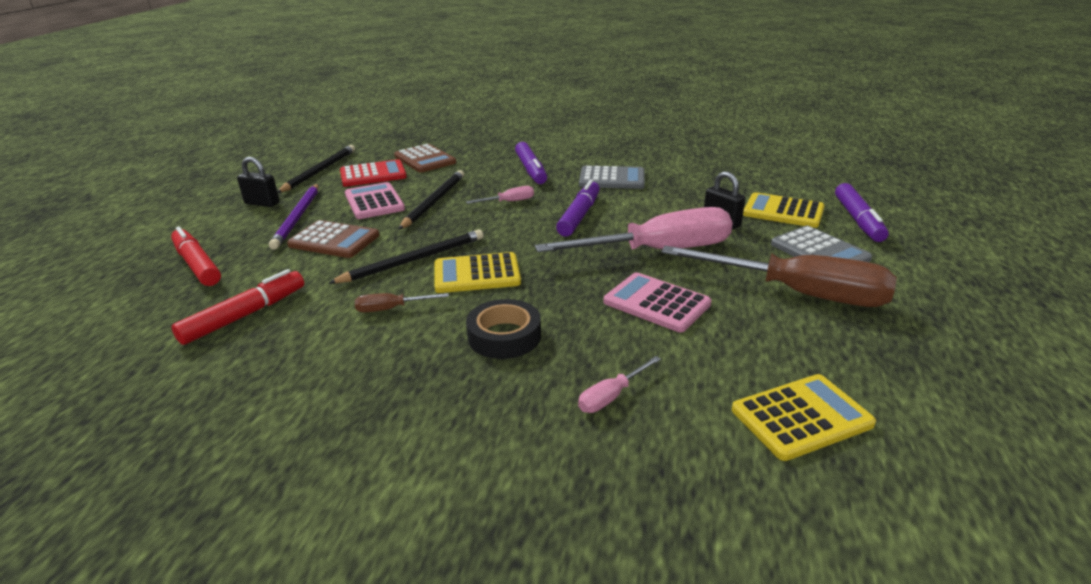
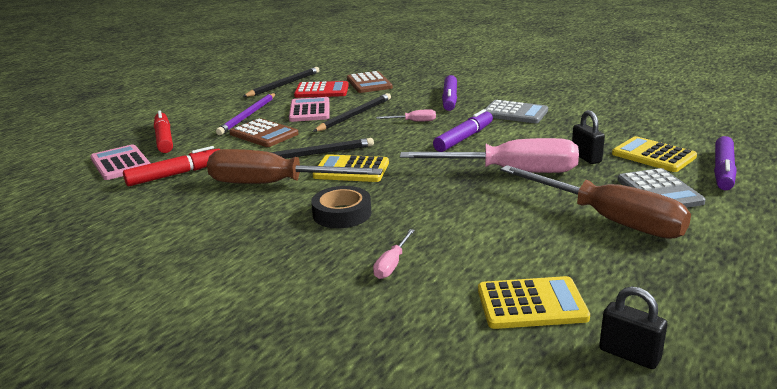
camera: 20 degrees right, 5 degrees down
black padlock [237,157,280,207] -> black padlock moved to [599,286,667,369]
brown screwdriver [355,293,449,312] -> brown screwdriver [207,149,383,184], size x2.45
pink screwdriver [578,356,661,413] -> pink screwdriver turned 45 degrees counterclockwise [373,229,415,279]
pink calculator [604,272,711,332] -> pink calculator moved to [90,144,151,180]

